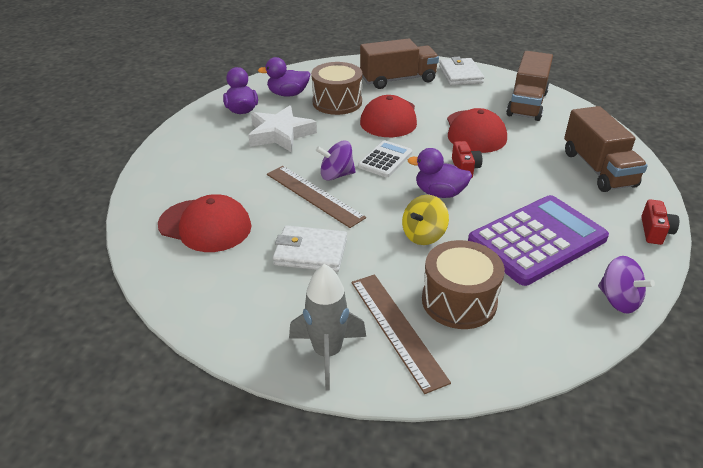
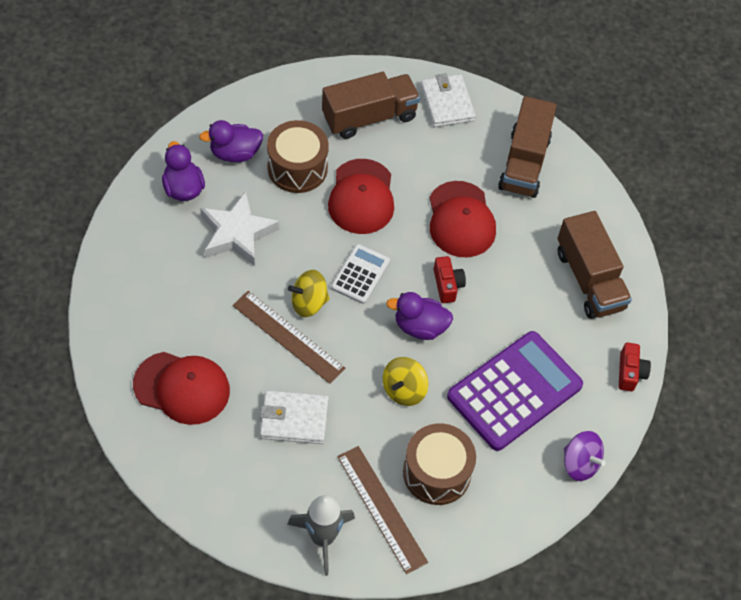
camera: 10 degrees left, 20 degrees up
purple spinning top [316,140,356,181] -> yellow spinning top [288,270,330,317]

